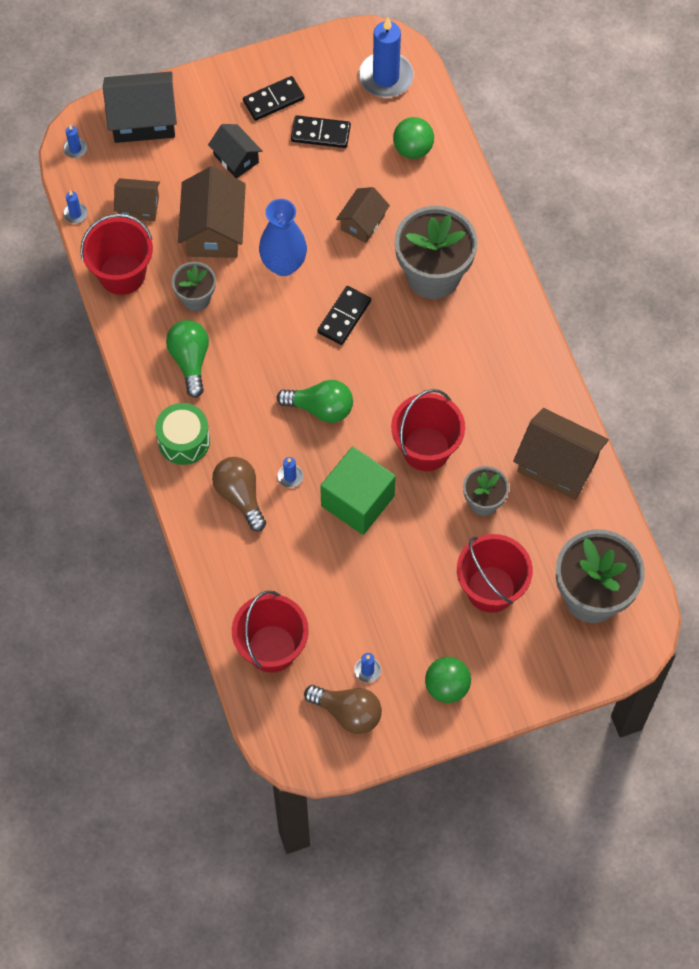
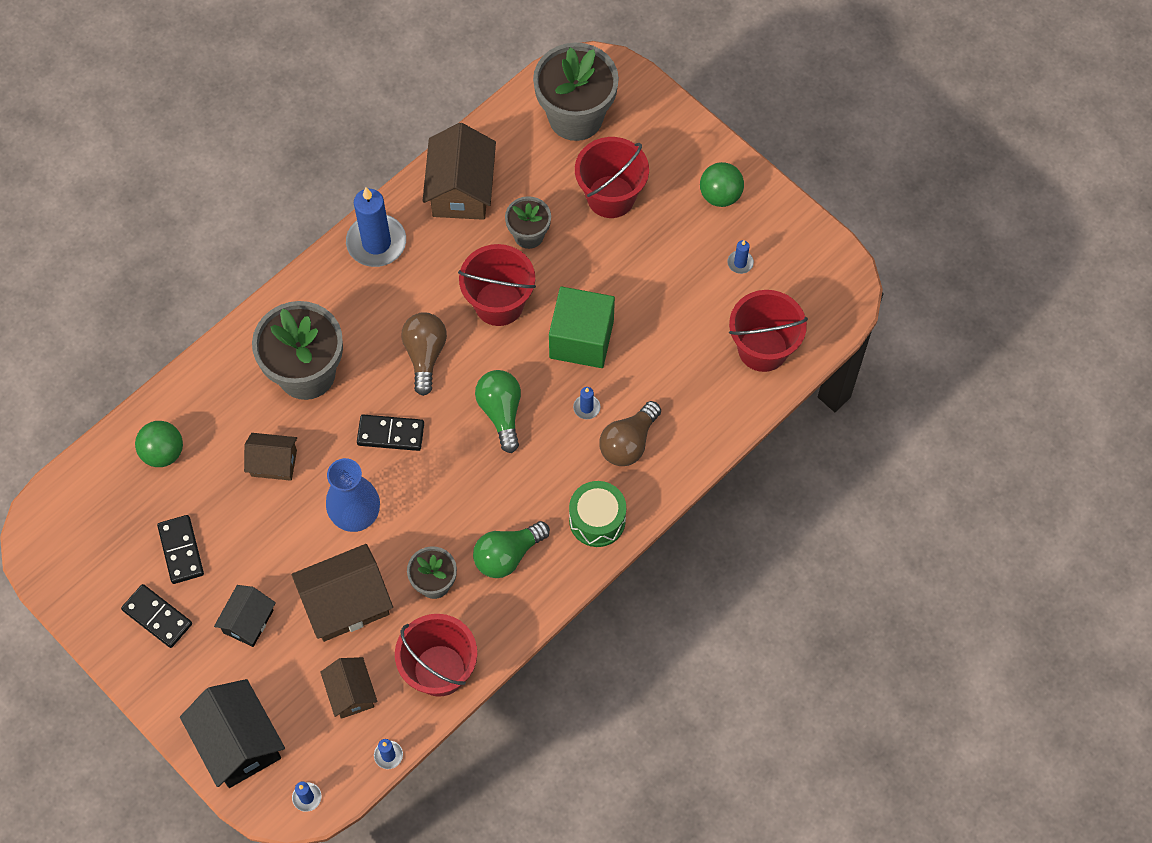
camera: 115 degrees left, 0 degrees up
brown light bulb [304,685,382,734] -> brown light bulb moved to [401,312,447,396]
blue candle [359,17,414,97] -> blue candle moved to [346,188,406,267]

